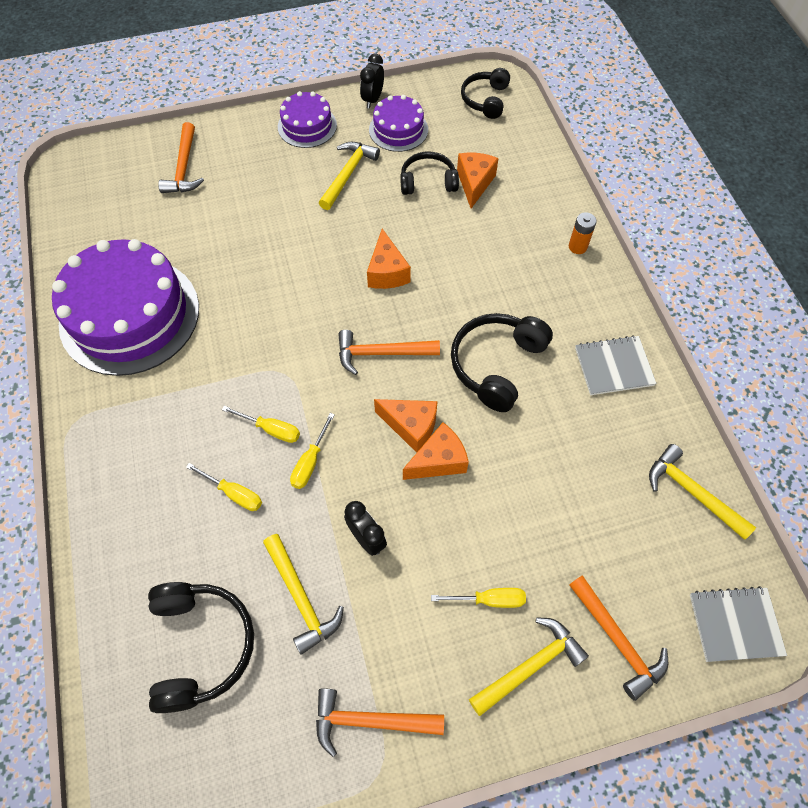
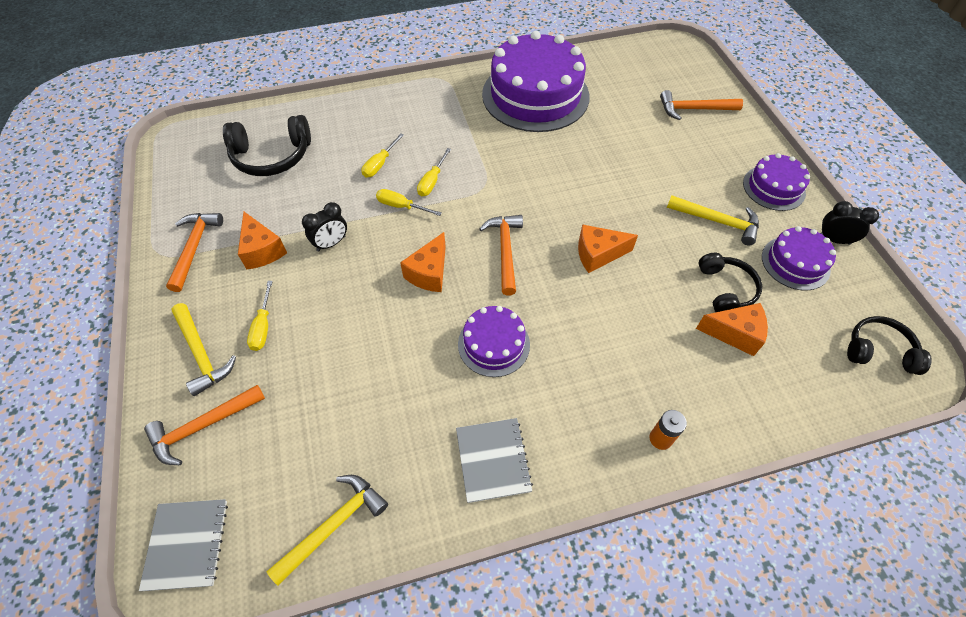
camera: 90 degrees right, 5 degrees down
yellow hammer [263,534,344,655] -> none
orange cheese [403,422,469,480] -> orange cheese moved to [238,212,287,269]
black headphones [451,313,553,412] -> purple cake [458,306,530,377]

